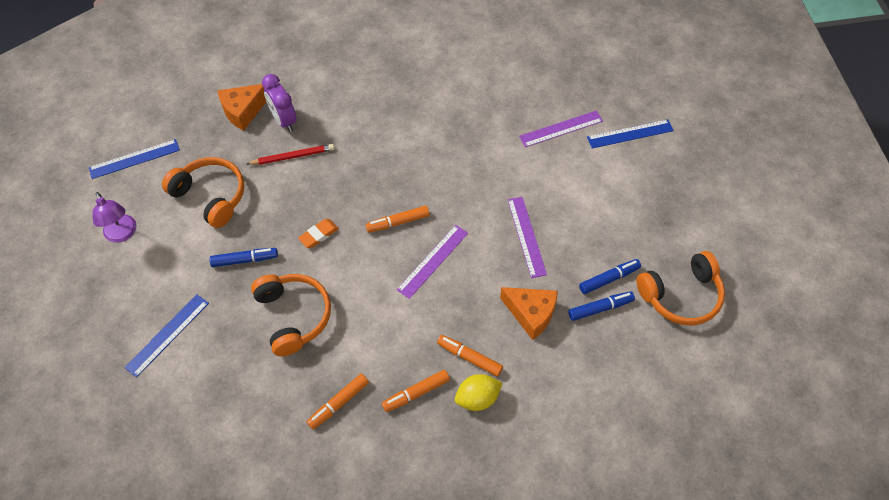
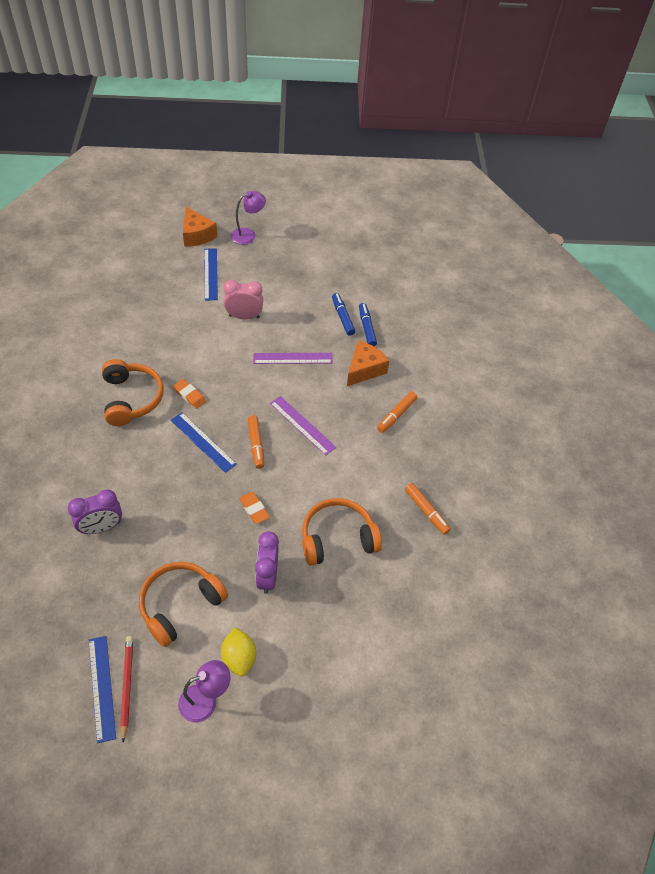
camera: 85 degrees left, 5 degrees down
blue ruler [124,295,209,377] -> blue ruler moved to [171,412,237,473]
blue marker [210,248,278,267] -> purple clock [255,531,279,594]
orange cheese [217,84,266,131] -> orange cheese moved to [183,207,217,247]
red pencil [247,144,334,165] -> red pencil moved to [120,636,133,743]
orange marker [382,370,450,412] -> none
yellow lemon [455,374,503,411] -> yellow lemon moved to [221,627,256,676]
purple ruler [519,110,603,147] -> none
orange headphones [636,251,725,325] -> orange headphones moved to [102,359,164,426]
none -> orange eraser [173,379,206,409]
none -> pink clock [223,280,263,319]
none -> purple lamp [231,191,266,245]

